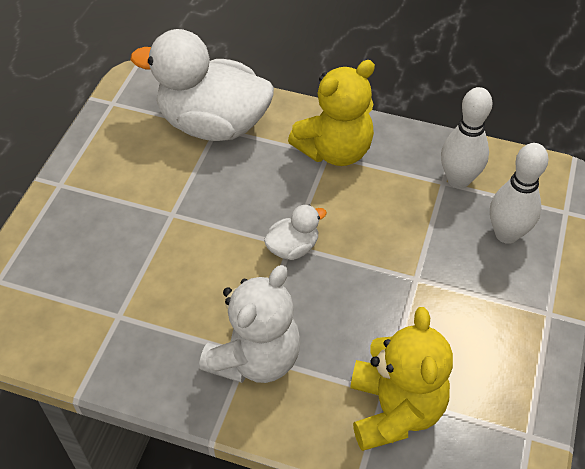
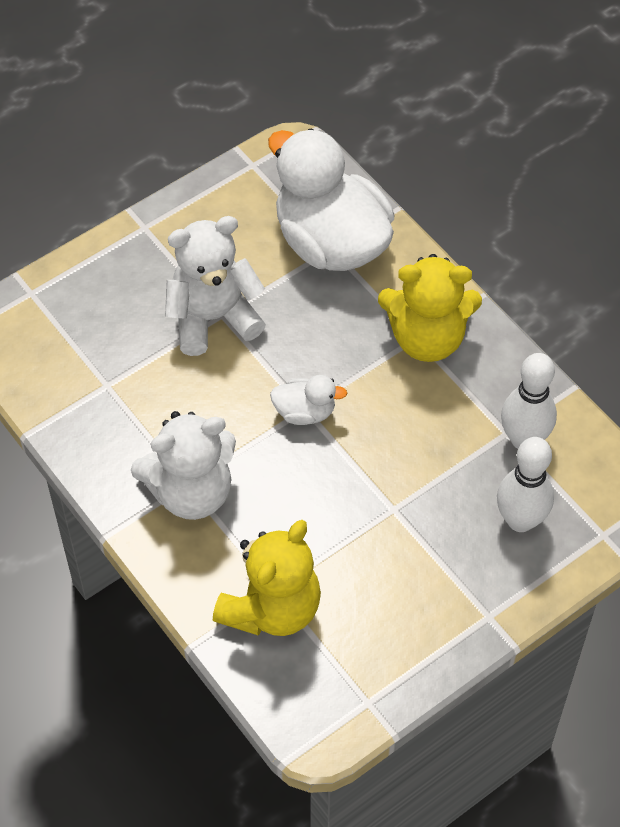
camera: 35 degrees right, 5 degrees up
none -> white teddy bear [165,216,266,356]

